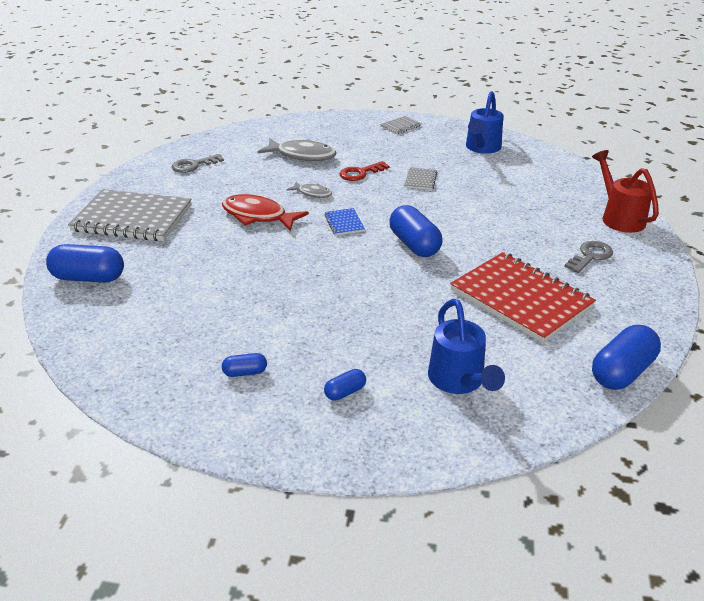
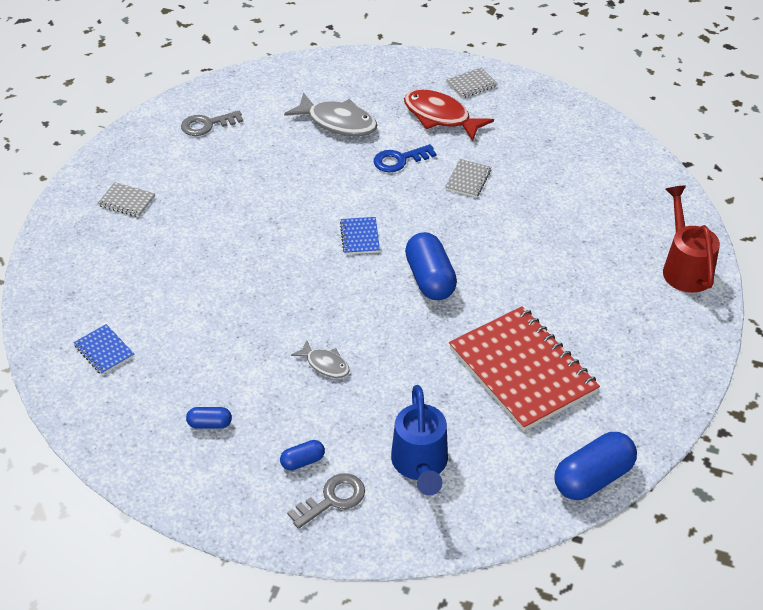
camera: 10 degrees right, 10 degrees up
blue capsule [46,244,124,283] -> none
grey notebook [68,189,192,241] -> grey notebook [97,182,155,217], size x0.42
red fish [222,194,309,231] -> red fish moved to [404,89,494,141]
grey fish [287,182,332,198] -> grey fish moved to [291,340,350,378]
red key [339,161,390,181] -> blue key [374,144,437,172]
blue watering can [466,91,503,154] -> none
grey key [564,241,613,273] -> grey key moved to [287,473,365,529]
none -> blue notebook [73,324,134,375]

